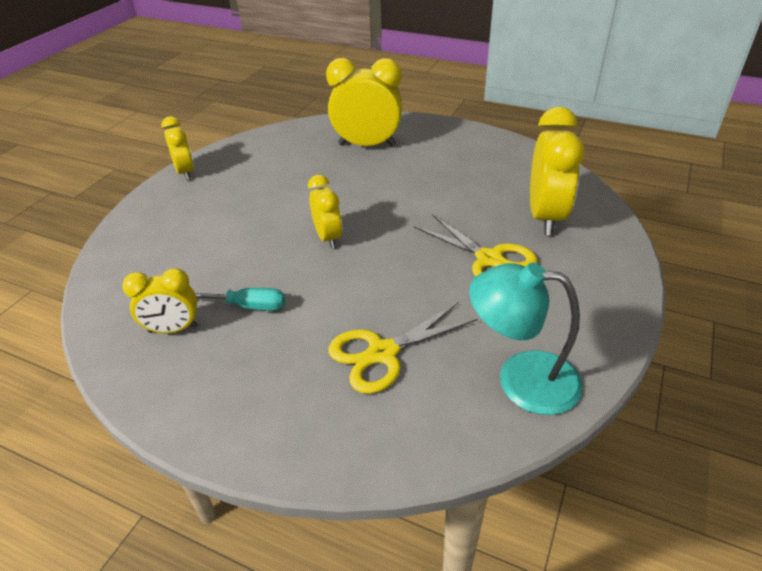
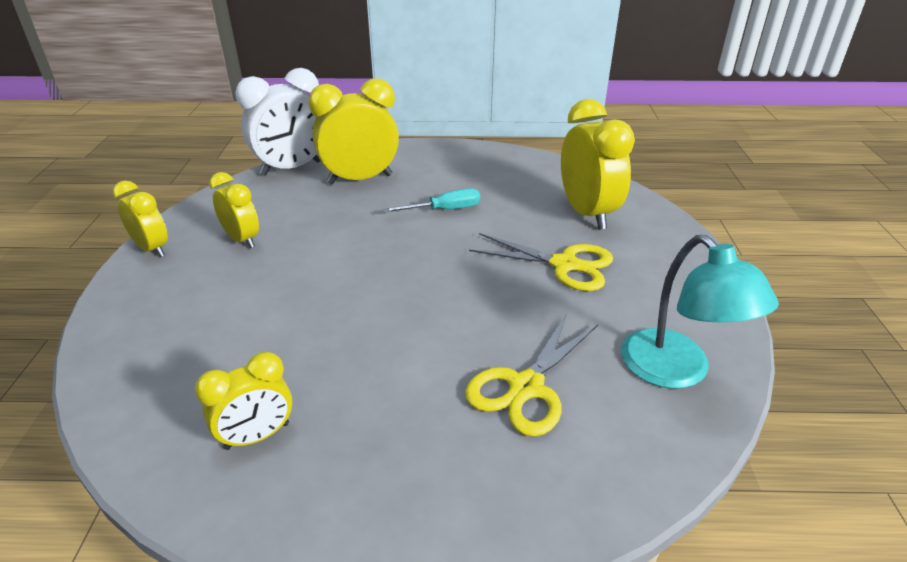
camera: 25 degrees left, 5 degrees down
turquoise screwdriver [195,288,285,311] -> turquoise screwdriver moved to [383,188,480,213]
yellow clock [308,175,342,249] -> yellow clock moved to [209,172,259,248]
turquoise lamp [469,262,583,415] -> turquoise lamp turned 105 degrees counterclockwise [621,235,779,389]
none -> white clock [235,68,320,176]

